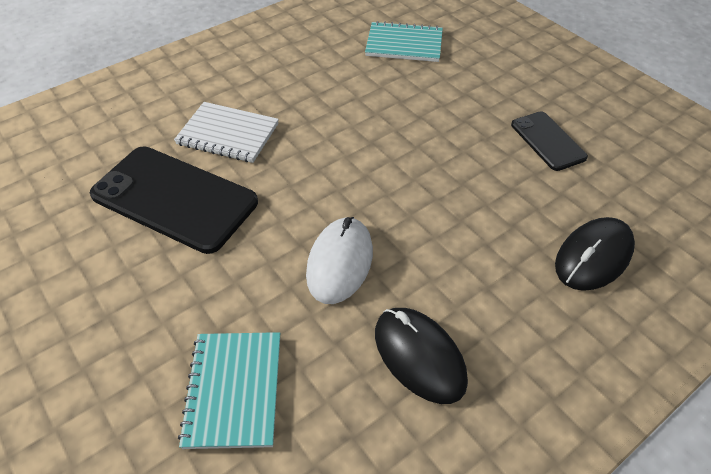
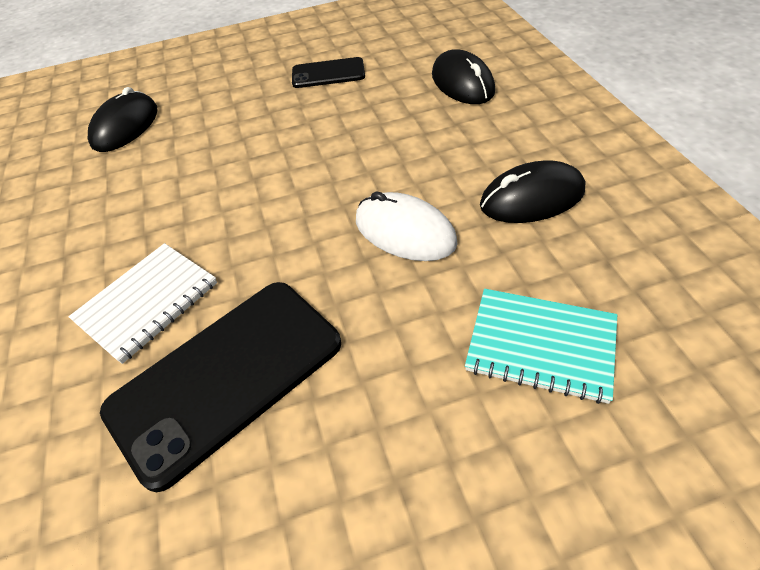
camera: 65 degrees left, 0 degrees up
turquoise notebook [365,21,443,62] -> black mouse [88,87,157,152]

